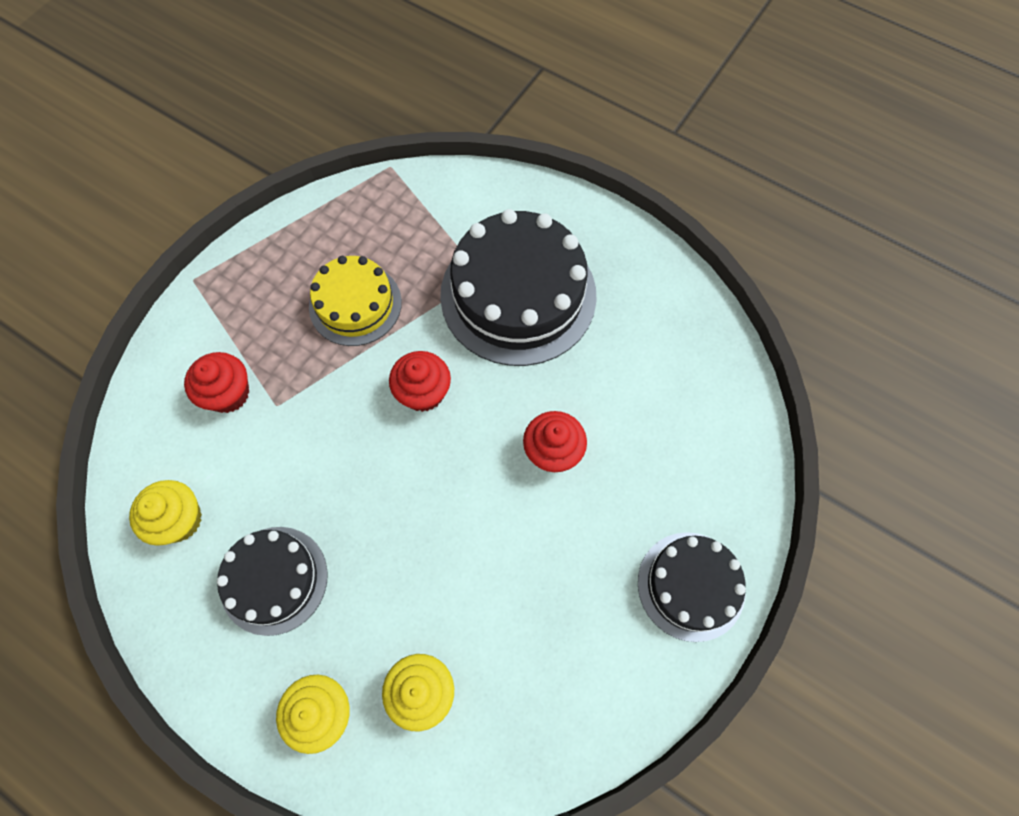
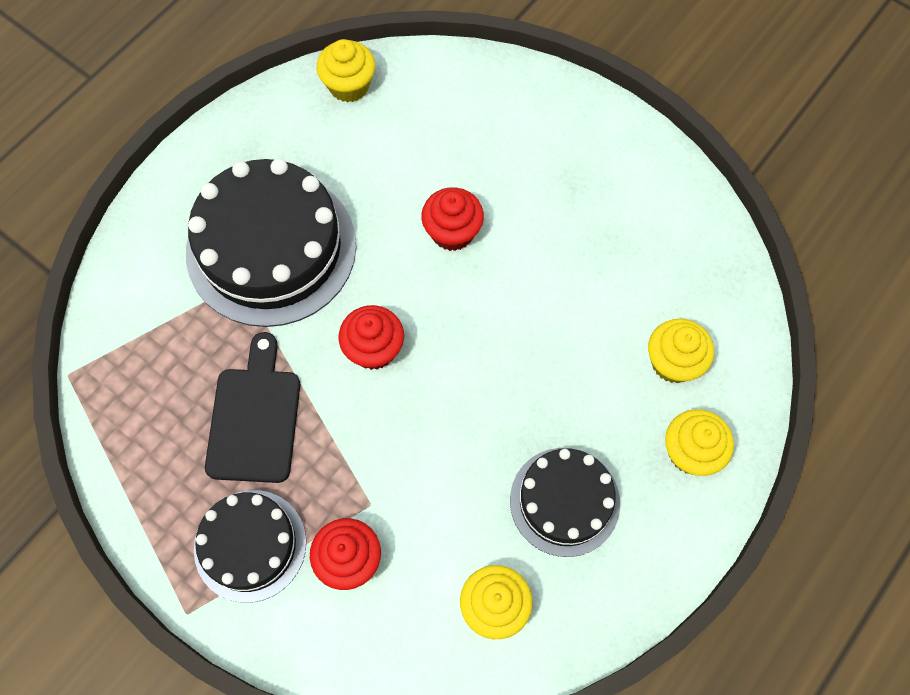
camera: 85 degrees left, 0 degrees up
yellow cake [309,256,402,346] -> black cutting board [205,332,300,483]
black cake [638,532,746,642] -> black cake moved to [194,490,306,603]
none -> yellow cupcake [316,39,375,103]

